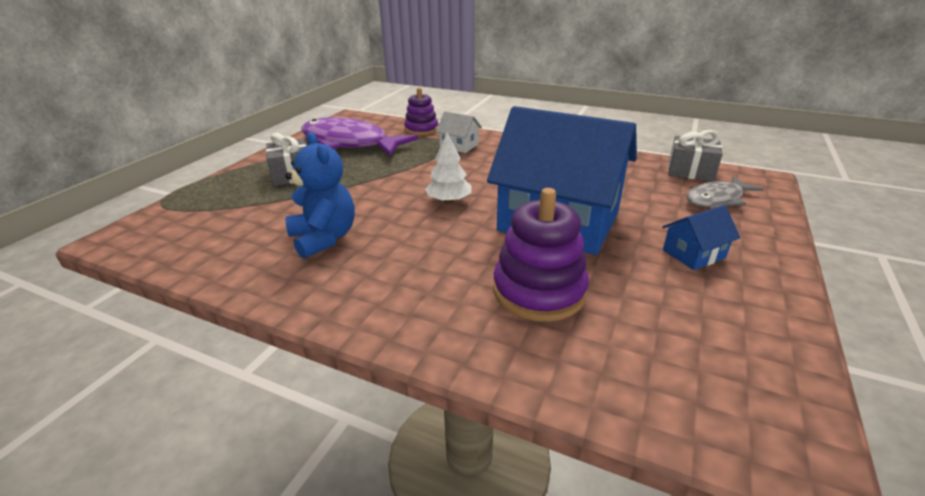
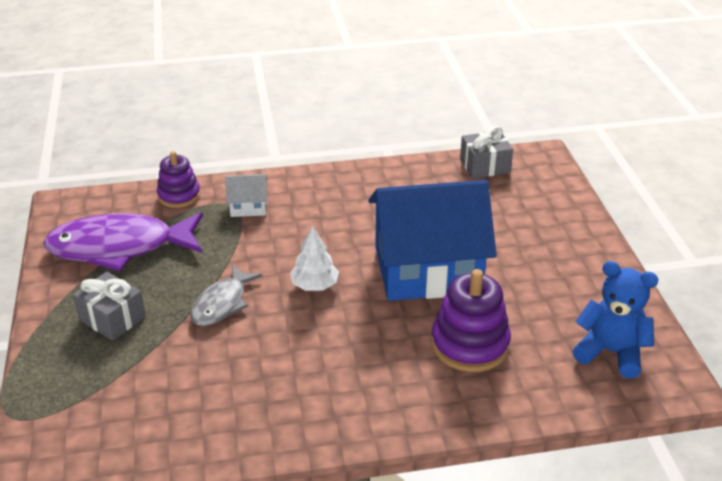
camera: 35 degrees left, 5 degrees up
blue teddy bear [285,132,355,259] -> blue teddy bear moved to [573,261,659,379]
blue house [662,205,741,270] -> none
grey fish [686,176,764,207] -> grey fish moved to [190,265,262,326]

